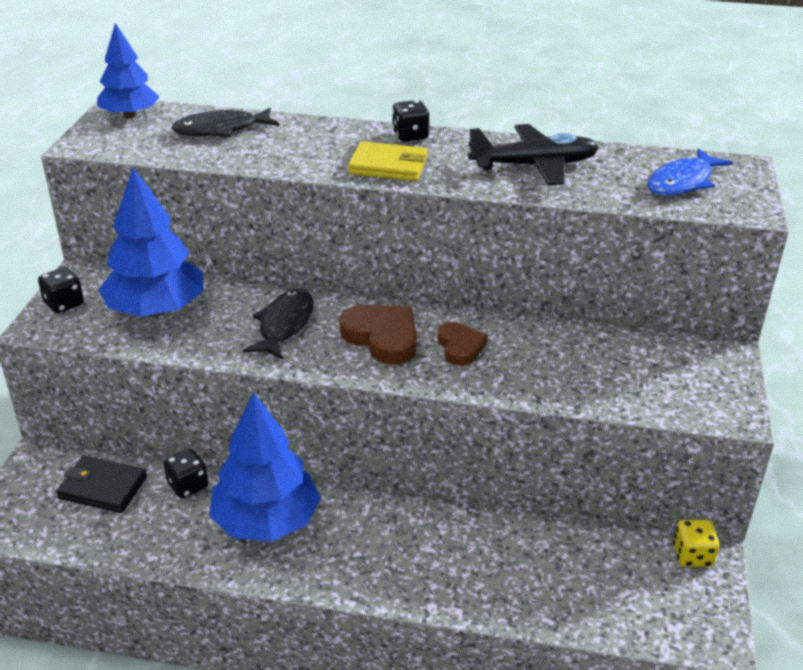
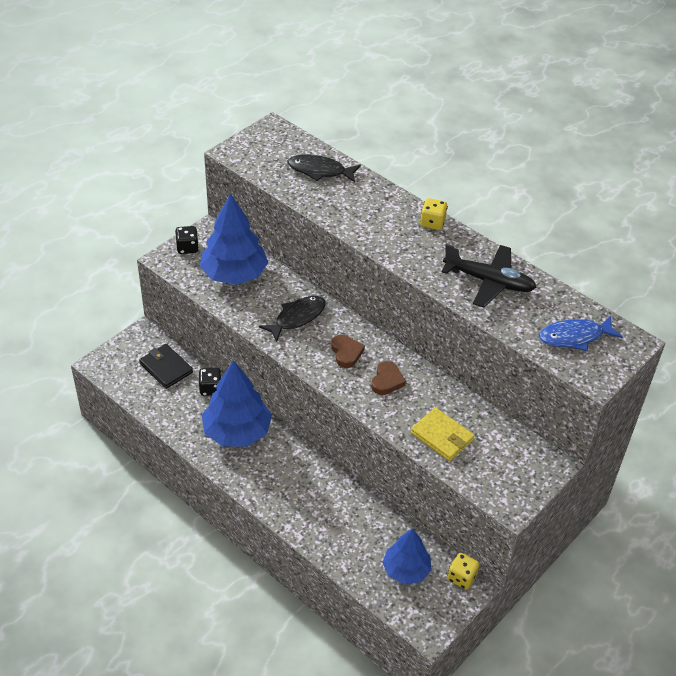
camera: 30 degrees right, 10 degrees up
blue tree [97,23,159,118] -> blue tree moved to [382,528,432,585]
brown heart [340,305,417,365] -> brown heart [331,335,365,368], size x0.65
yellow wallet [348,141,427,181] -> yellow wallet moved to [411,407,475,461]
black dice [392,100,429,141] -> yellow dice [420,198,448,230]

